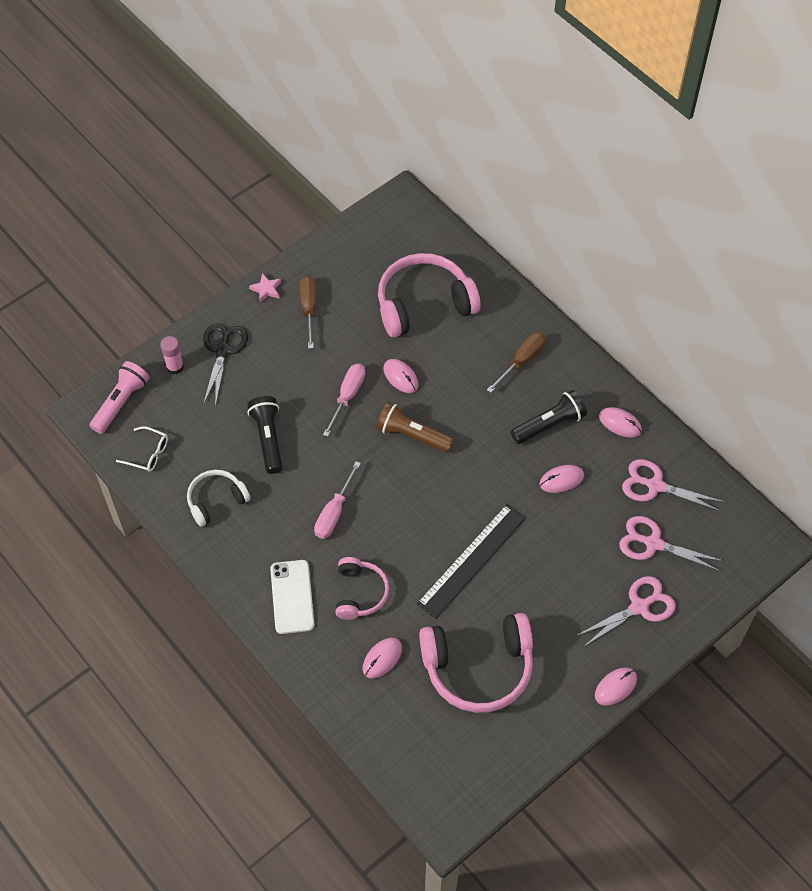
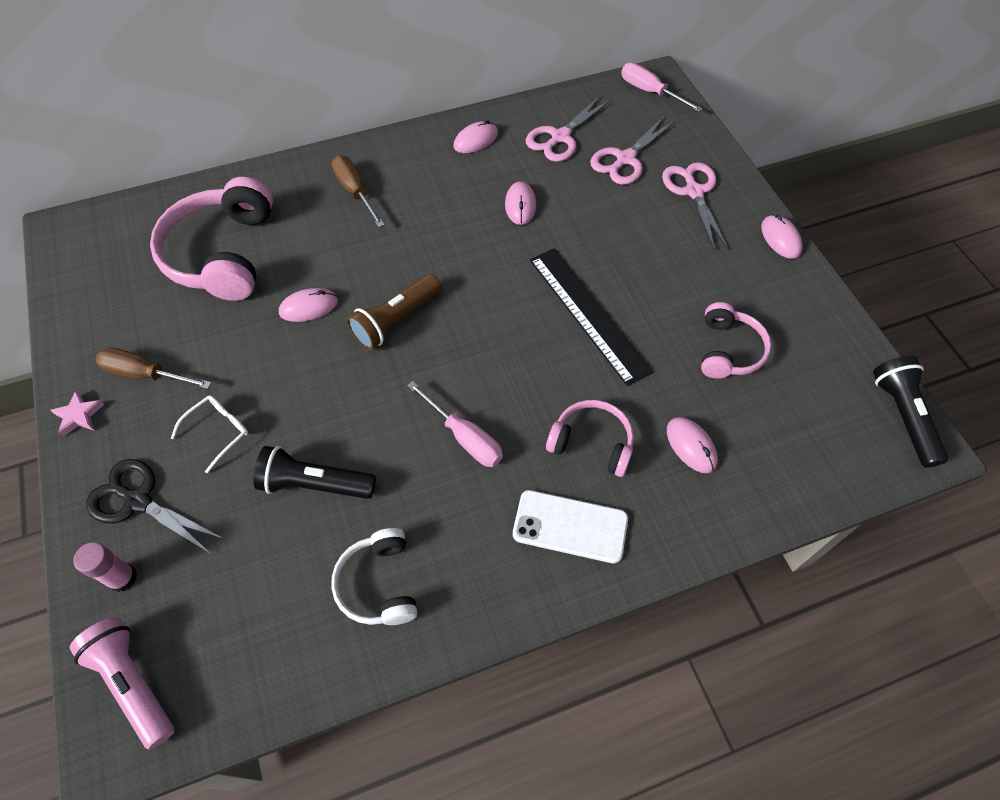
camera: 70 degrees left, 0 degrees up
white glasses [116,426,168,472] -> white glasses moved to [171,395,248,473]
pink screwdriver [323,364,365,437] -> pink screwdriver moved to [621,63,703,112]
pink headphones [419,613,533,713] -> pink headphones [701,302,772,379], size x0.56
black flashlight [511,390,587,444] -> black flashlight moved to [873,356,948,468]

